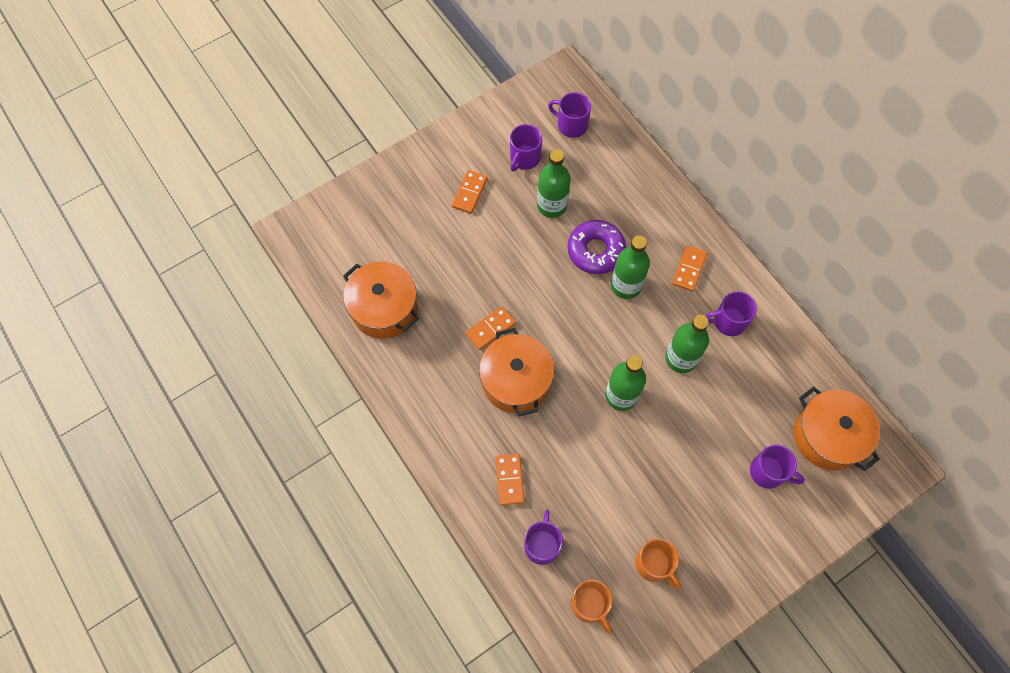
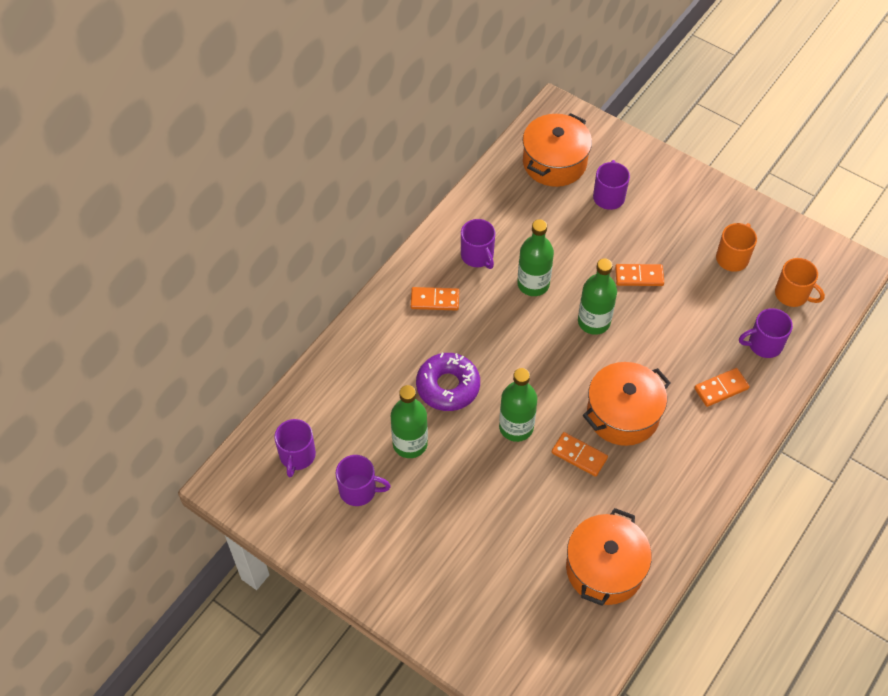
camera: 110 degrees left, 10 degrees down
orange domino [452,170,488,214] -> orange domino moved to [615,264,664,286]
orange mug [571,580,612,634] -> orange mug turned 90 degrees clockwise [775,258,825,307]
green bottle [611,236,650,299] -> green bottle moved to [499,368,537,442]

